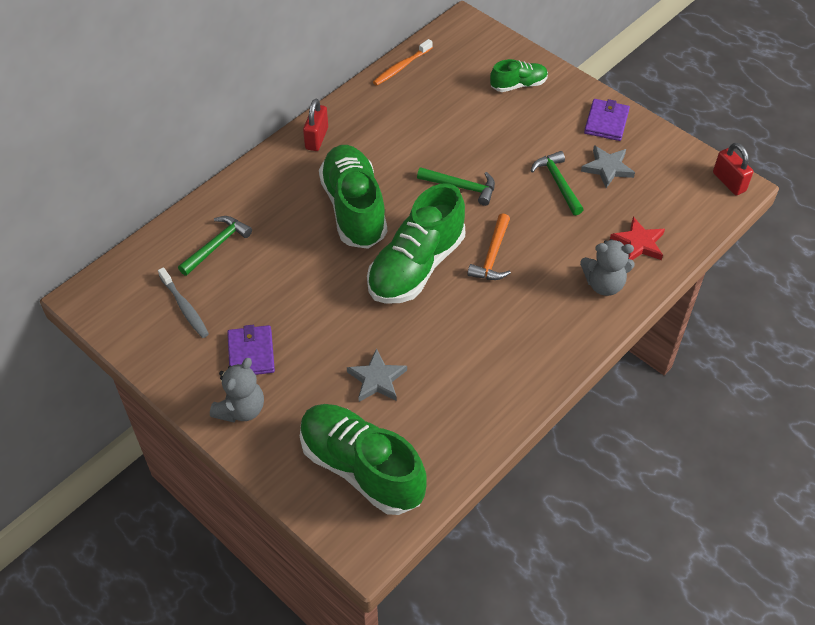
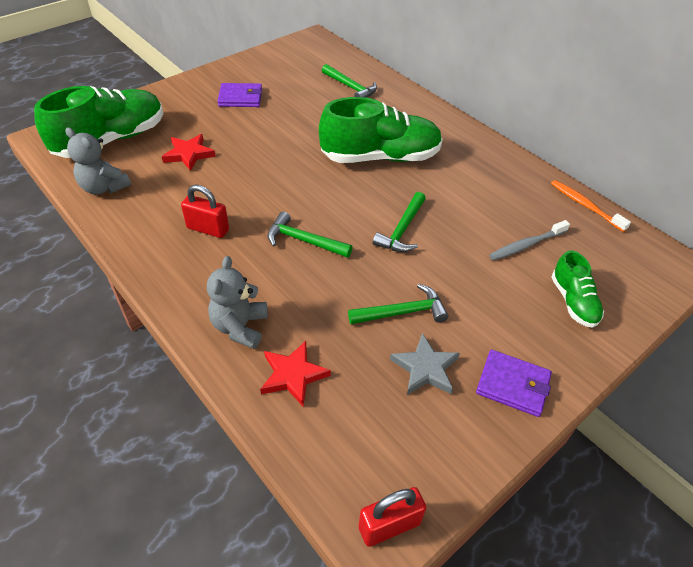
camera: 95 degrees right, 5 degrees down
grey toothbrush [158,267,209,338] -> grey toothbrush moved to [489,220,570,260]
grey teddy bear [210,358,264,422] -> grey teddy bear moved to [65,127,131,195]
red padlock [303,99,328,151] -> red padlock moved to [181,185,229,238]
grey star [347,348,407,402] -> red star [162,134,216,171]
green shoe [367,183,465,304] -> none
orange hammer [467,213,511,280] -> green hammer [267,212,352,258]

